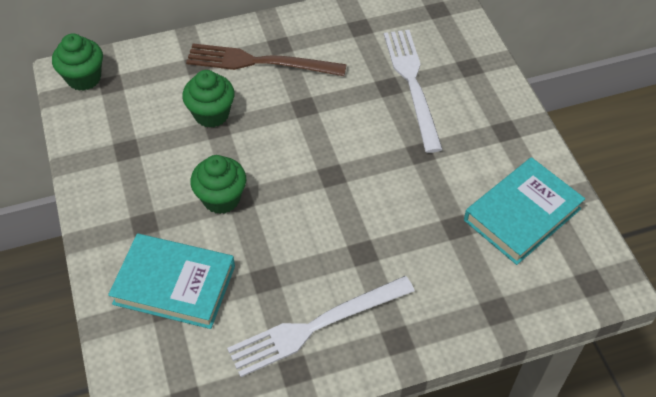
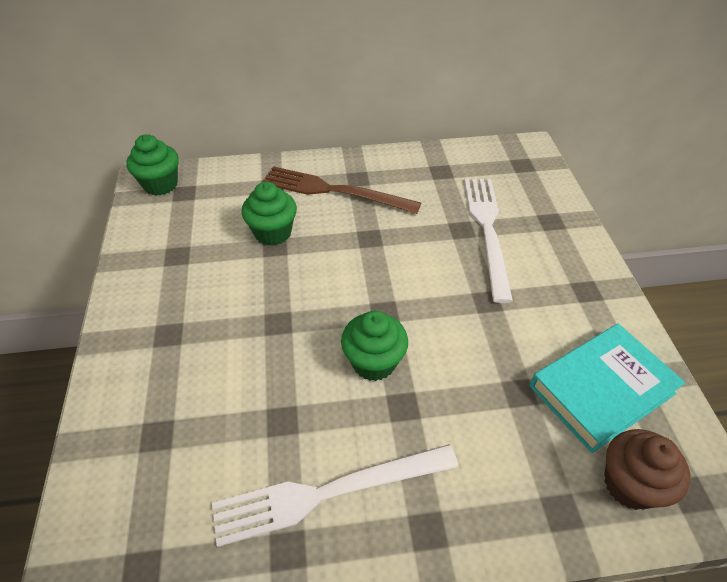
camera: 10 degrees right, 5 degrees down
turquoise book [108,234,235,329] -> none
green cupcake [190,155,246,214] -> green cupcake moved to [341,311,408,381]
none -> brown cupcake [604,429,690,510]

